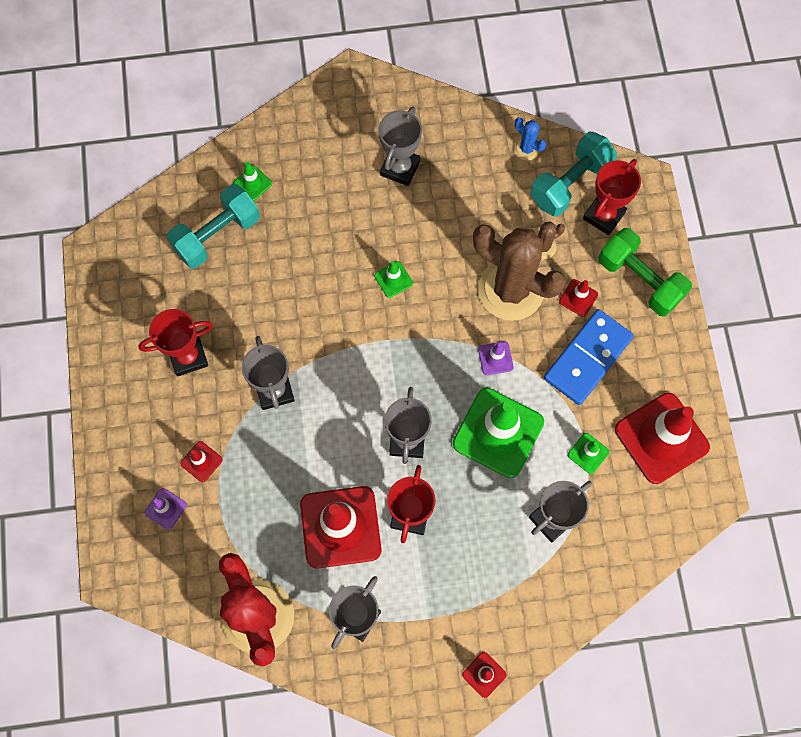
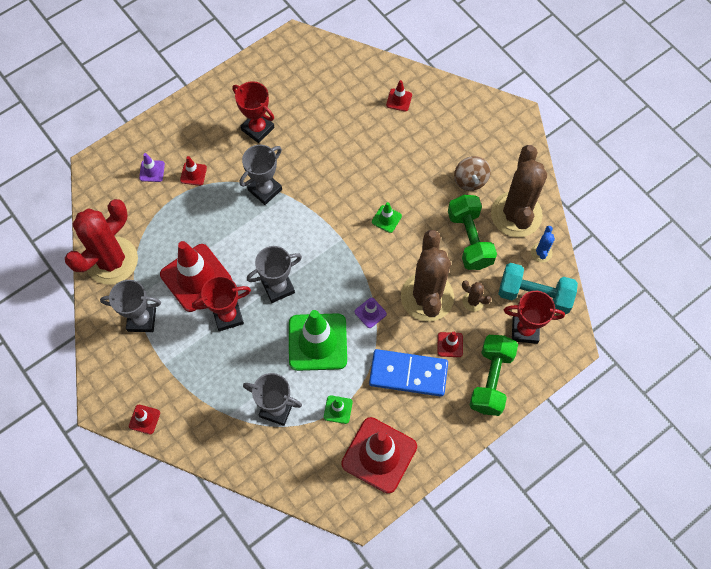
camera: 60 degrees right, 5 degrees down
turquoise dumbbell [166,184,260,269] -> none
green traffic cone [233,162,272,201] -> red traffic cone [386,80,412,112]
grey trophy [378,107,422,186] -> brown spinning top [454,156,491,191]
none -> green dumbbell [448,195,497,270]
none -> brown cactus [491,145,547,237]

